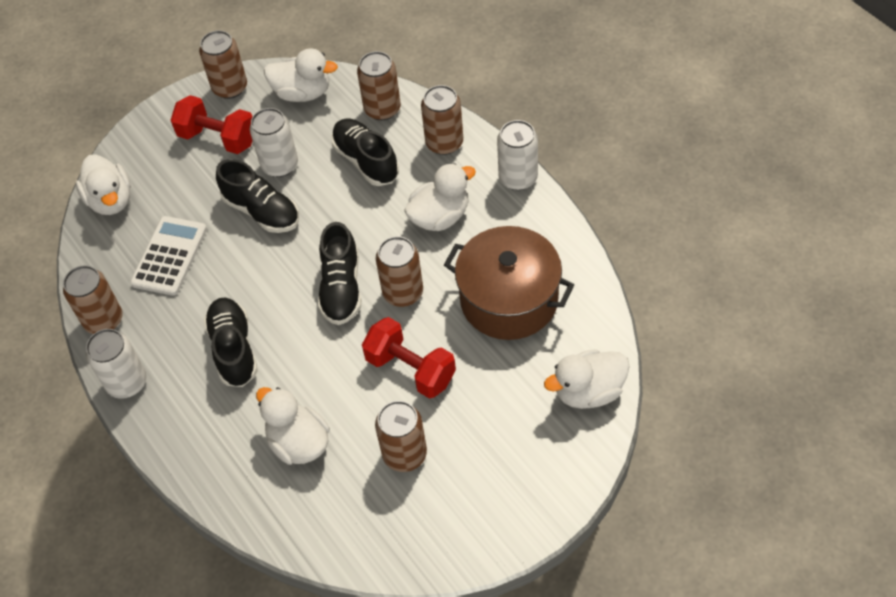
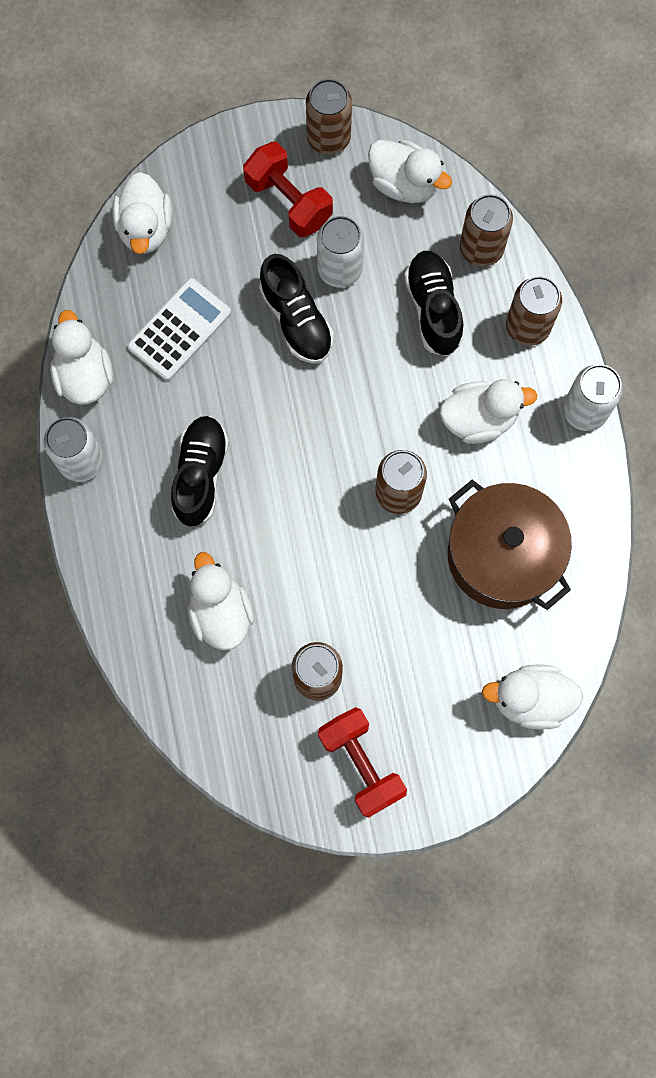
camera: 20 degrees right, 20 degrees up
brown can [63,265,123,334] -> white duck [50,310,114,405]
black shoe [318,222,361,325] -> none
red dumbbell [362,317,456,399] -> red dumbbell moved to [318,707,407,818]

